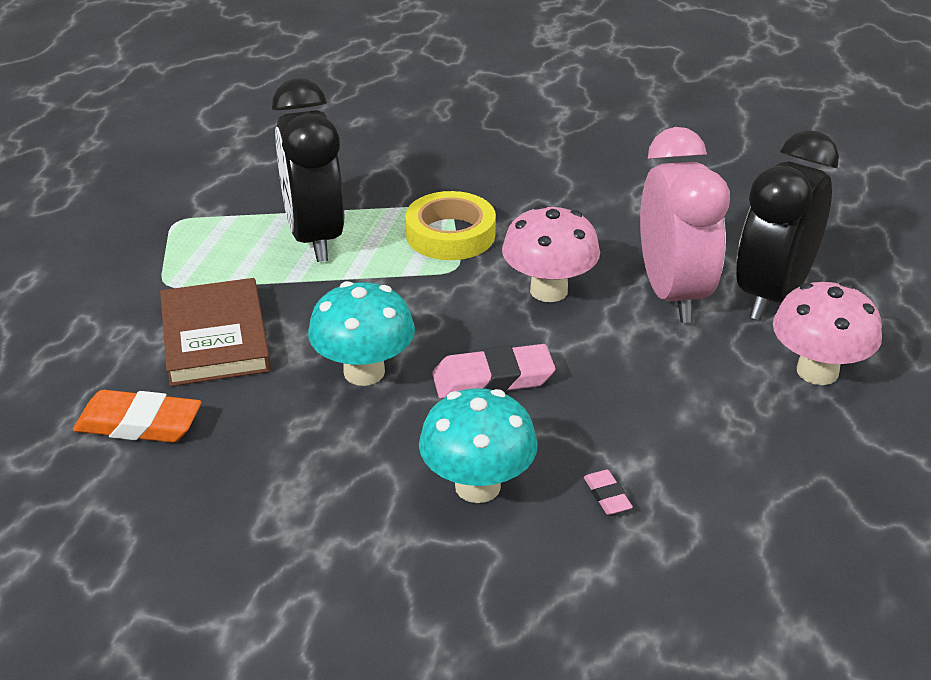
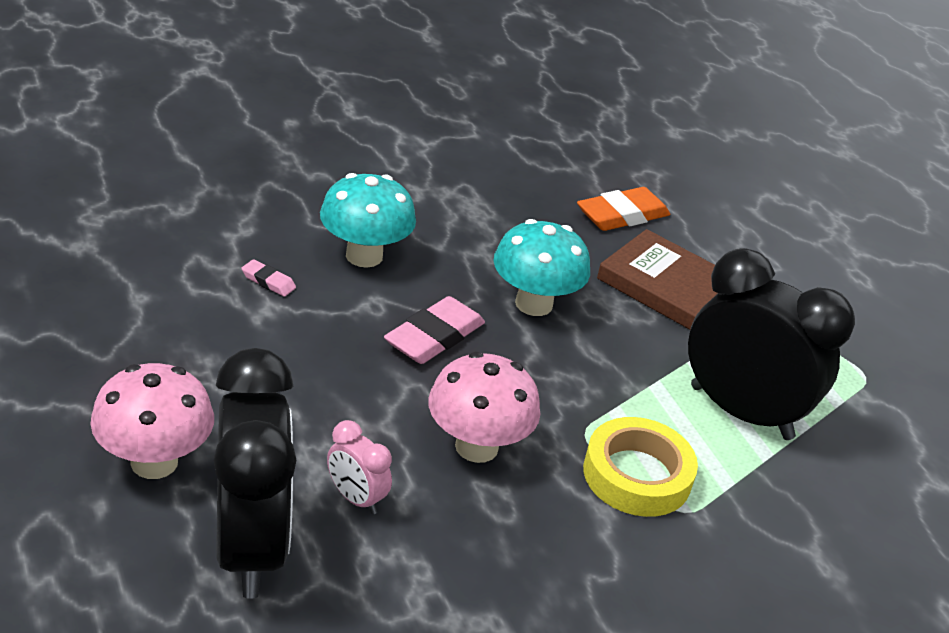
camera: 135 degrees right, 0 degrees up
pink clock [640,127,730,323] -> pink clock [327,420,392,515], size x0.44

